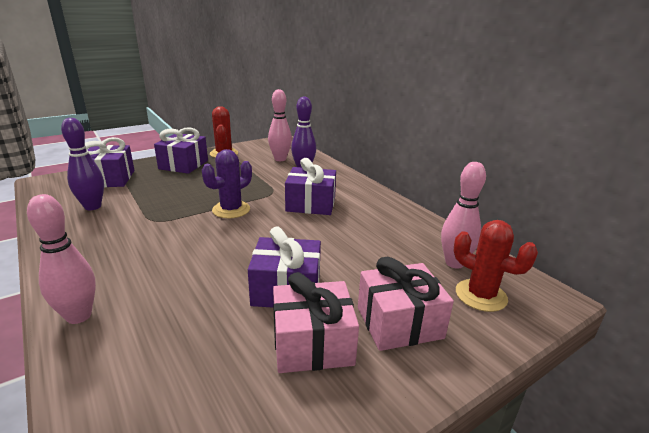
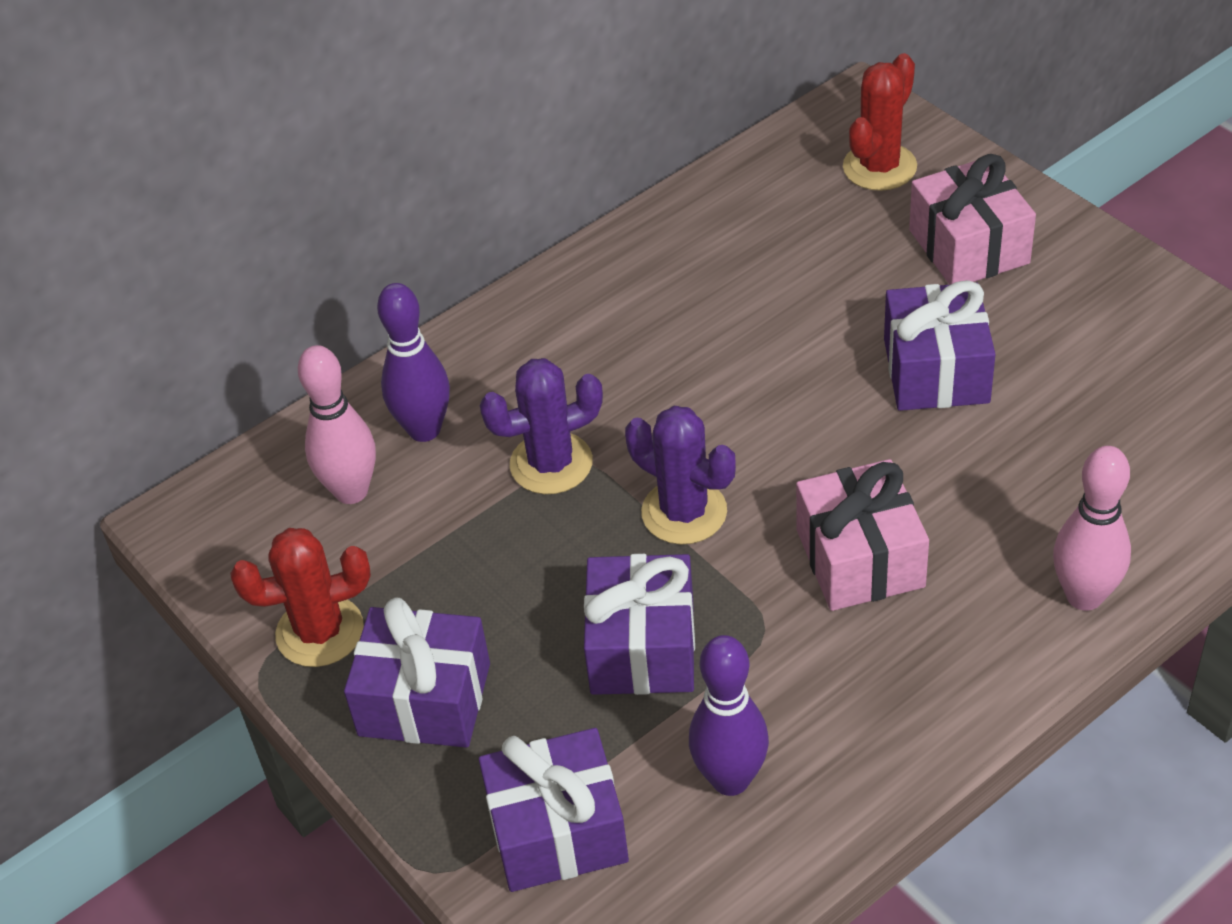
camera: 90 degrees left, 20 degrees up
pink gift [273,272,359,373] -> pink gift moved to [796,459,929,611]
purple gift [285,158,336,215] -> purple gift moved to [584,554,695,695]
pink bowling pin [441,162,486,269] -> none
none -> purple cactus [480,358,603,494]

